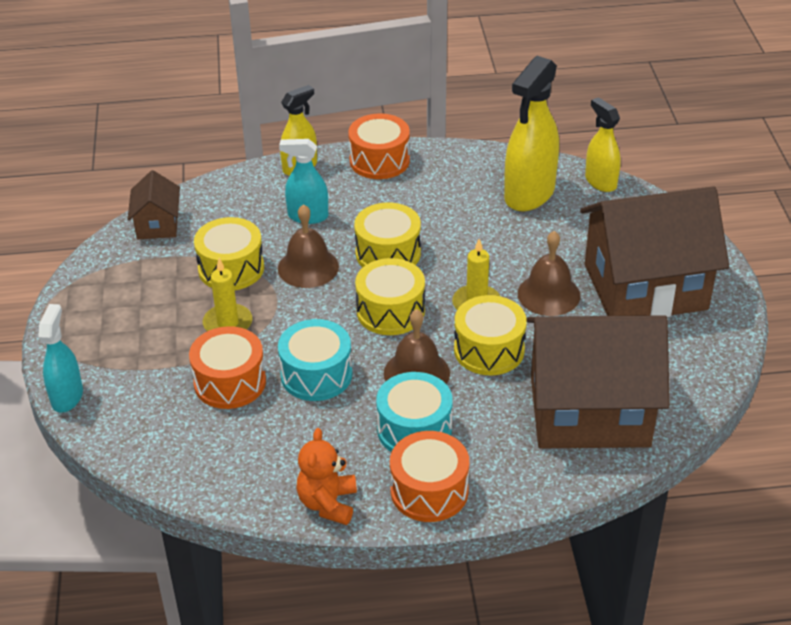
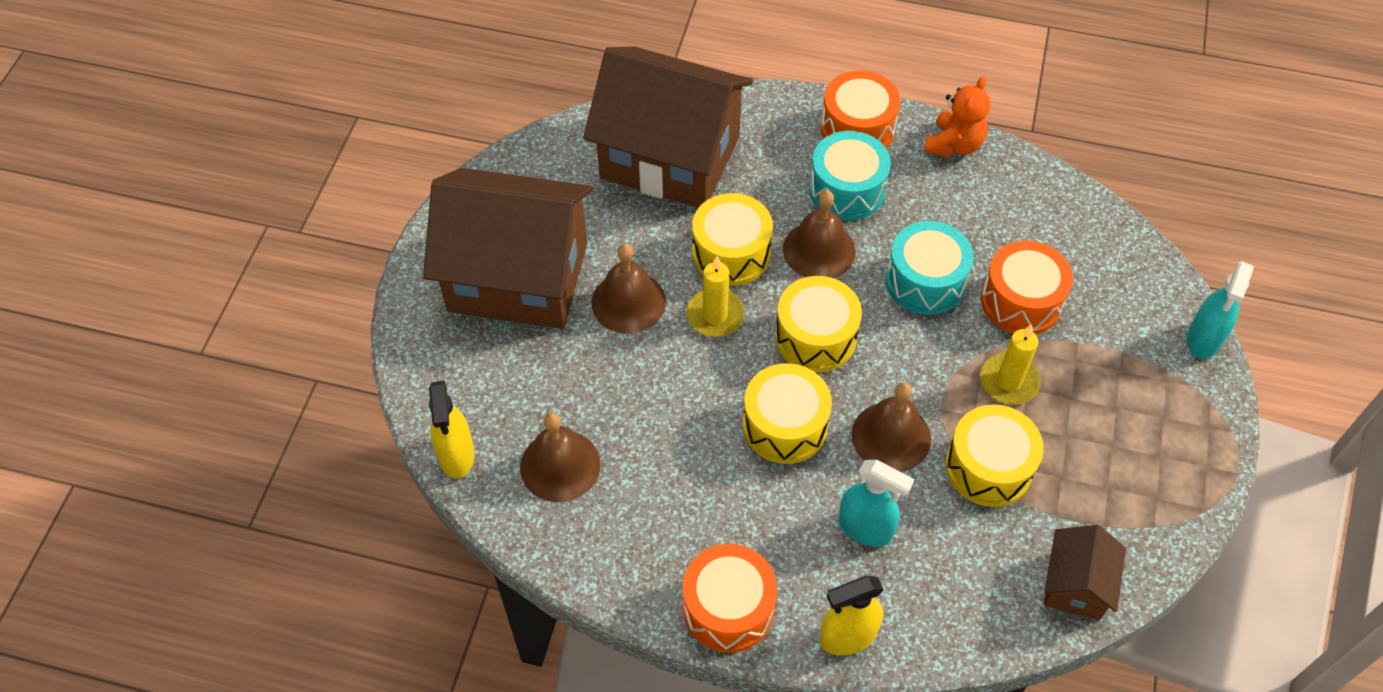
camera: 160 degrees left, 15 degrees up
yellow spray bottle [504,56,559,211] -> brown bell [520,412,600,502]

